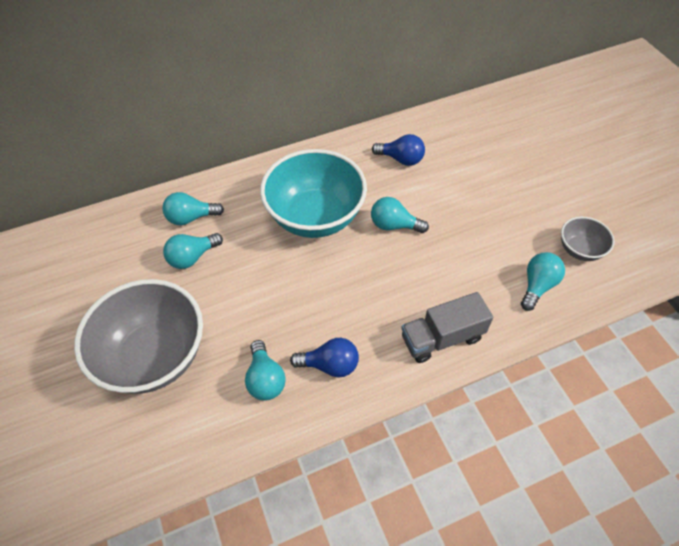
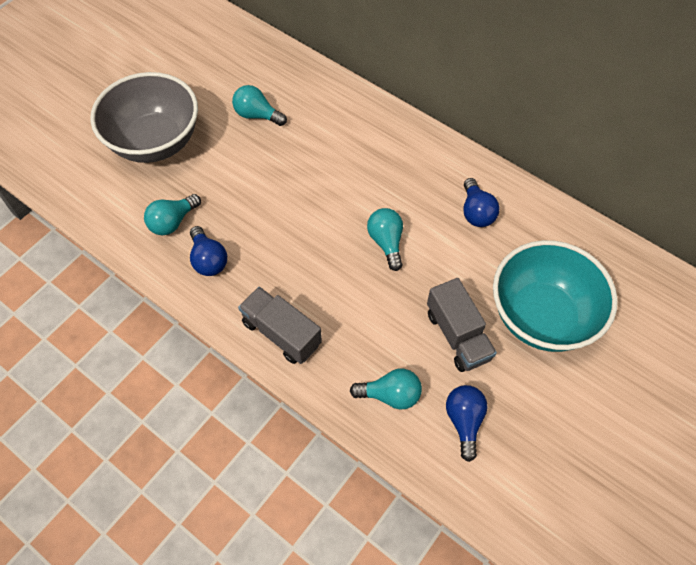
camera: 60 degrees right, 5 degrees up
turquoise light bulb [162,192,224,225] -> none
turquoise bowl [260,149,367,238] -> turquoise bowl moved to [493,240,618,352]
grey bowl [561,216,615,261] -> blue light bulb [446,385,488,462]
none -> grey truck [427,278,497,372]

